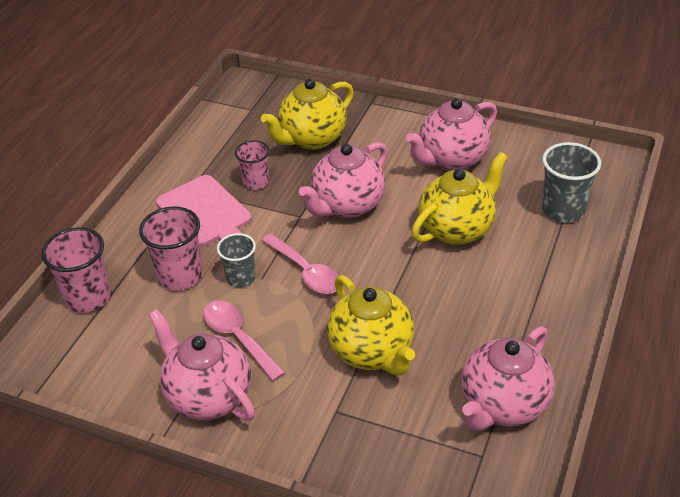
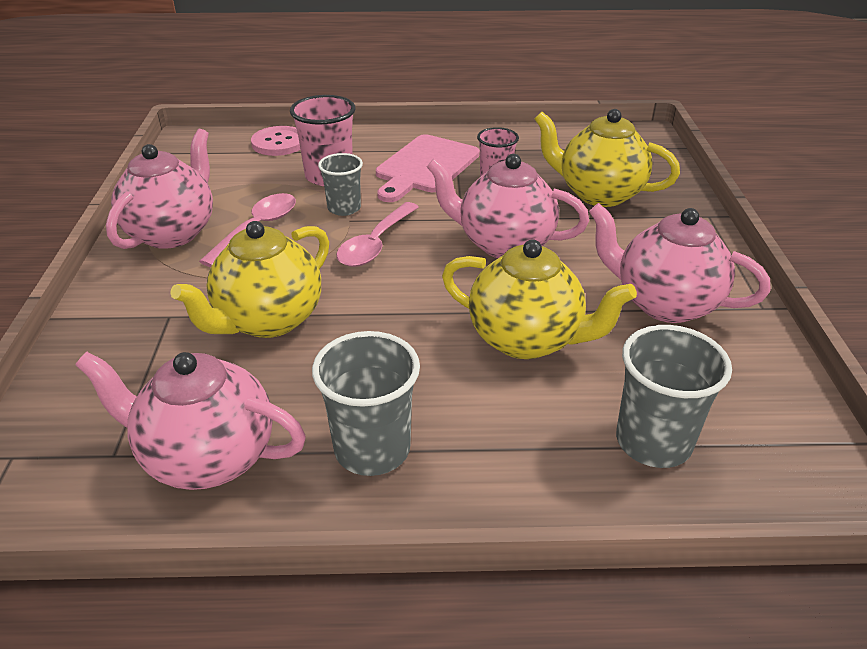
camera: 65 degrees right, 5 degrees down
pink cup [41,227,111,313] -> pink button [251,126,300,156]
none -> grey cup [312,331,420,476]

